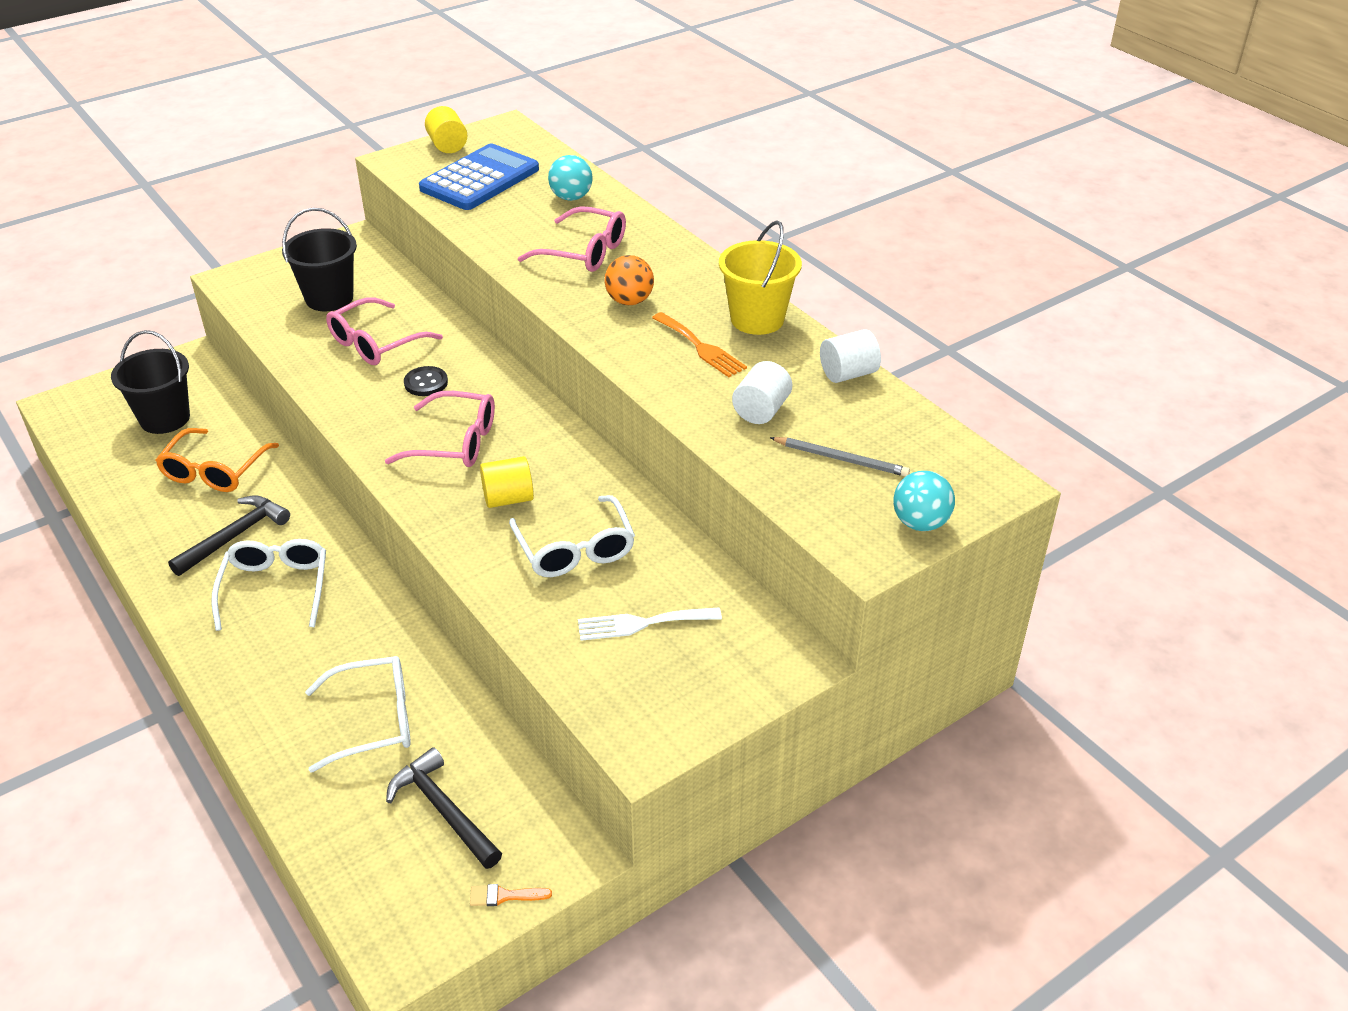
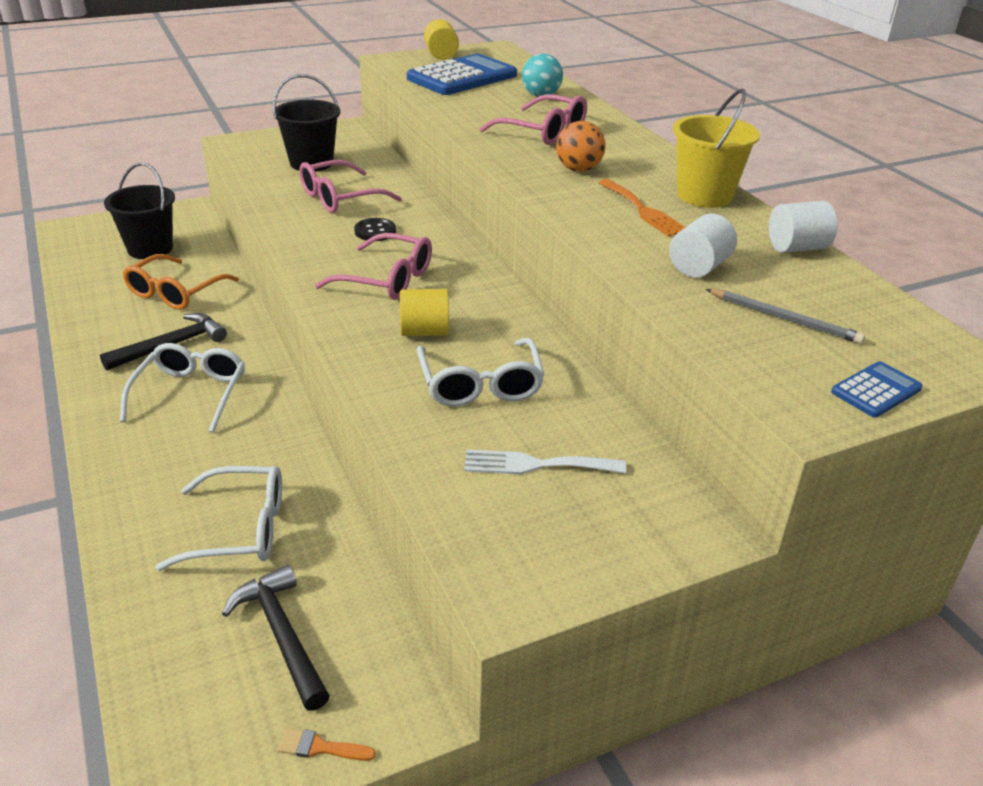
camera: 10 degrees right, 5 degrees down
turquoise ball [893,471,955,531] -> blue calculator [831,361,923,417]

